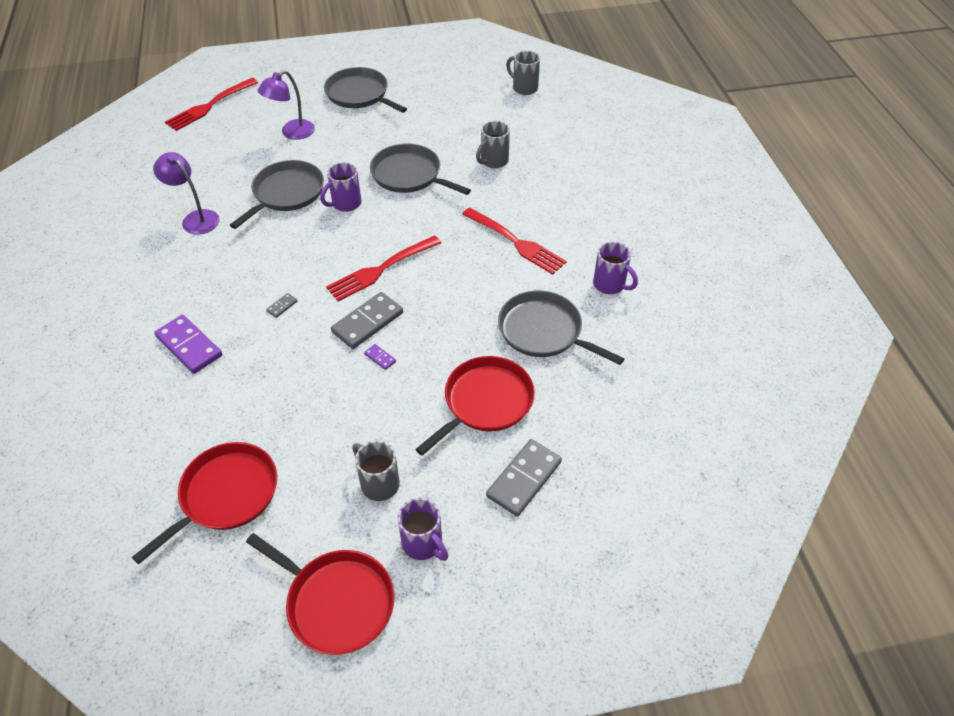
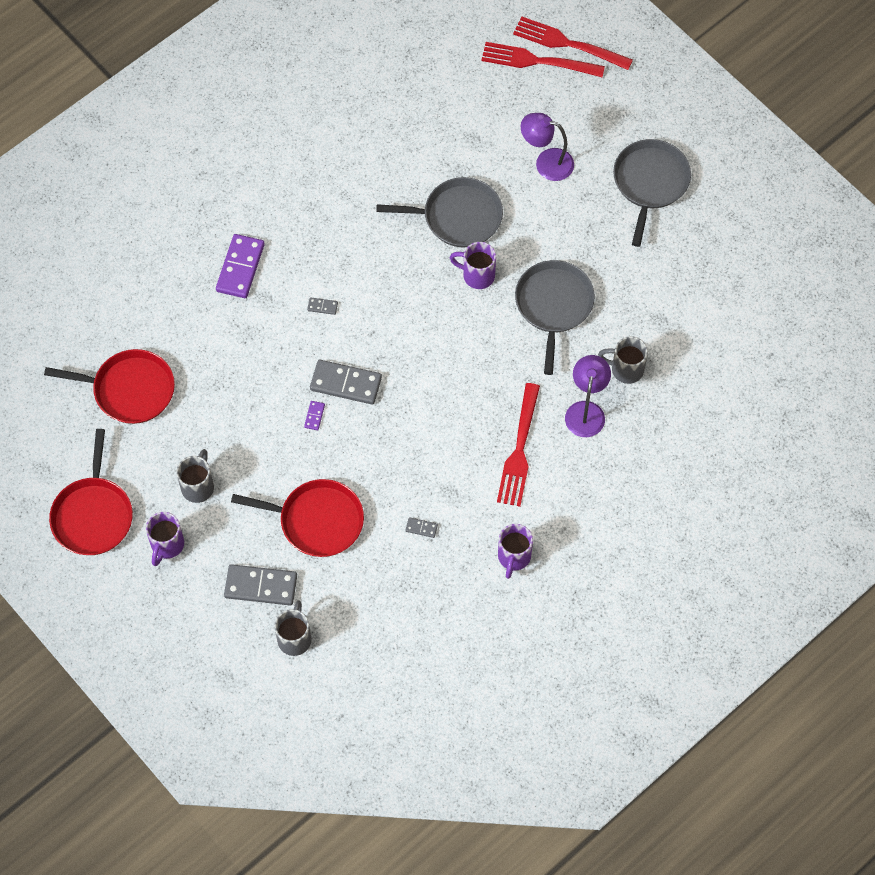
camera: 60 degrees right, 15 degrees up
purple lamp [153,152,219,234] -> purple lamp moved to [565,355,611,437]
red fork [326,235,441,302] -> red fork moved to [513,16,633,70]
grey pan [498,290,624,365] -> grey domino [405,517,438,538]
grey mug [506,51,540,95] -> grey mug moved to [274,600,311,656]

